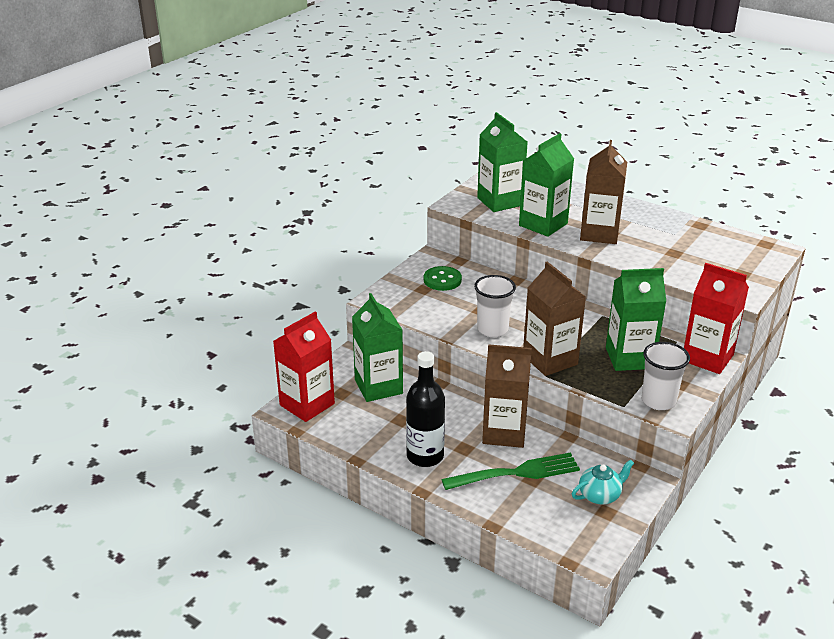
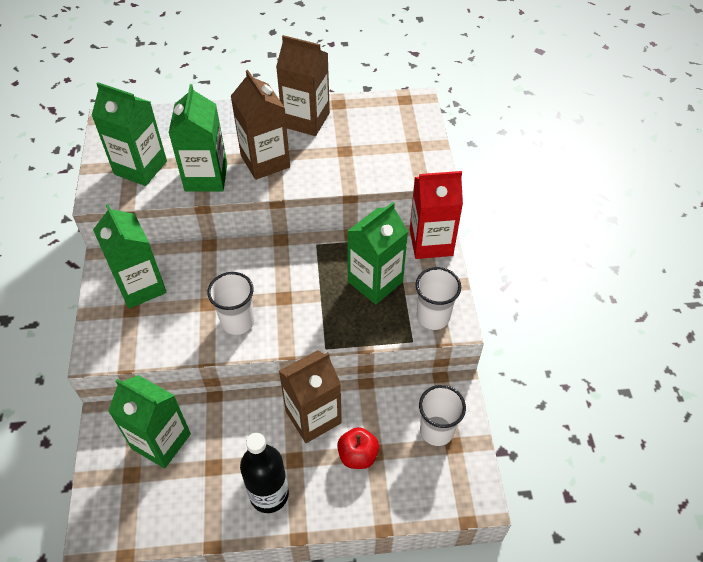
camera: 40 degrees left, 20 degrees up
red carton [273,311,335,422] -> none
green button [424,266,462,291] -> green carton [93,204,167,309]
green fork [441,452,580,490] -> red apple [337,427,379,469]
brown carton [523,262,586,376] -> brown carton moved to [276,35,330,136]
turquoise teapot [572,459,634,505] -> white cup [419,385,466,446]

